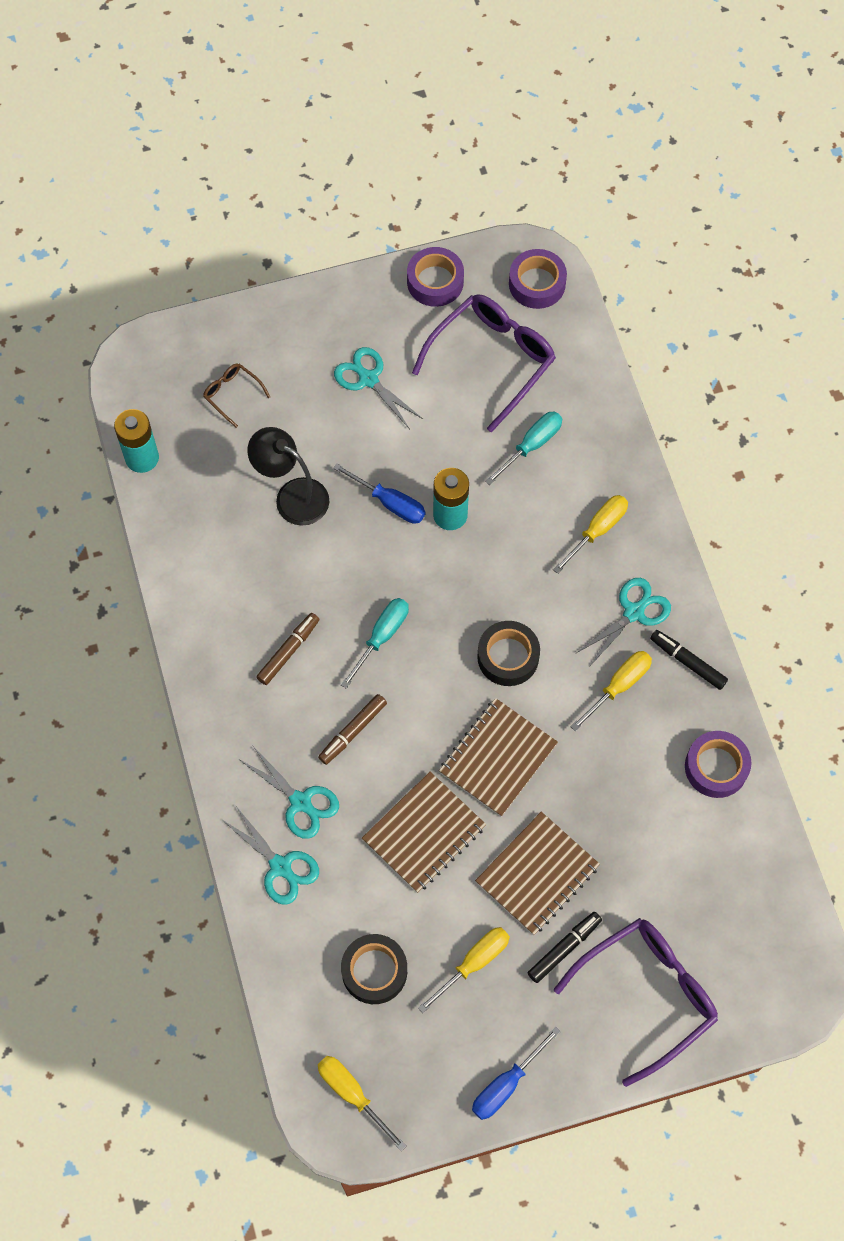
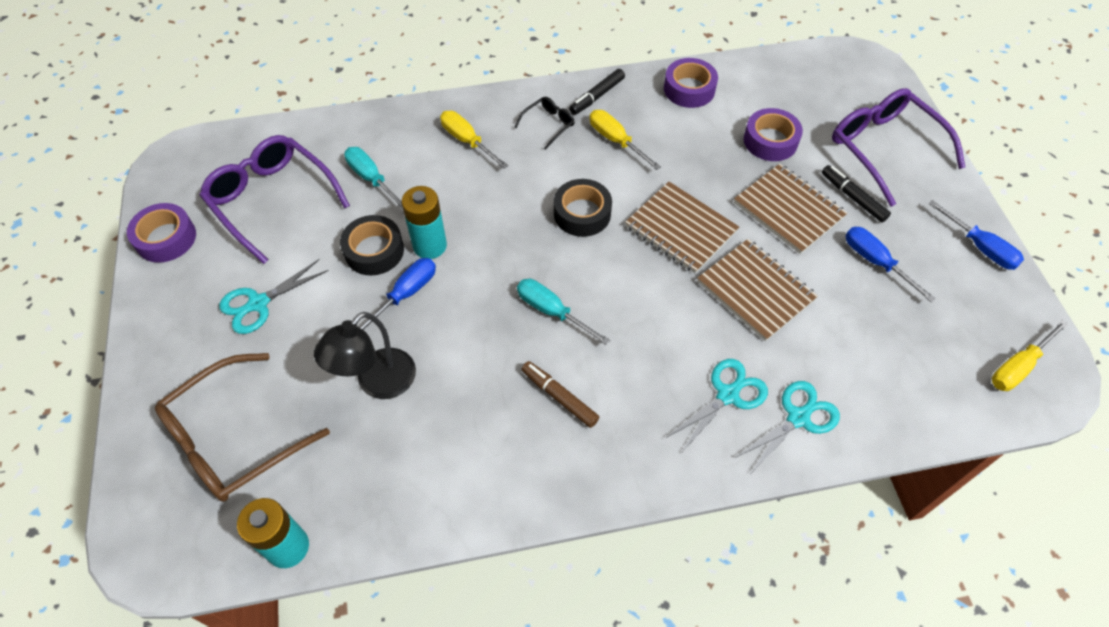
camera: 85 degrees left, 10 degrees down
brown glasses [203,363,270,428] -> brown glasses [155,353,330,502], size x2.16
brown marker [318,694,387,765] -> none
black tape [341,934,407,1004] -> black tape moved to [340,215,404,276]
yellow screwdriver [418,927,510,1013] -> blue screwdriver [845,227,936,302]
purple tape [509,249,567,309] -> purple tape moved to [744,108,803,161]
turquoise scissors [576,578,671,666] -> black glasses [515,97,575,150]

